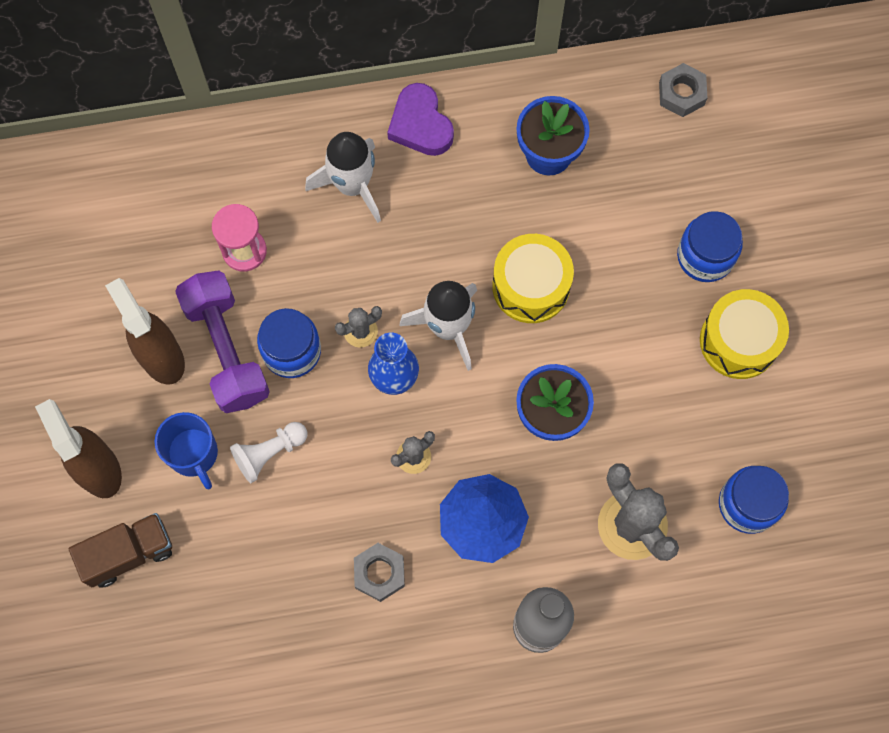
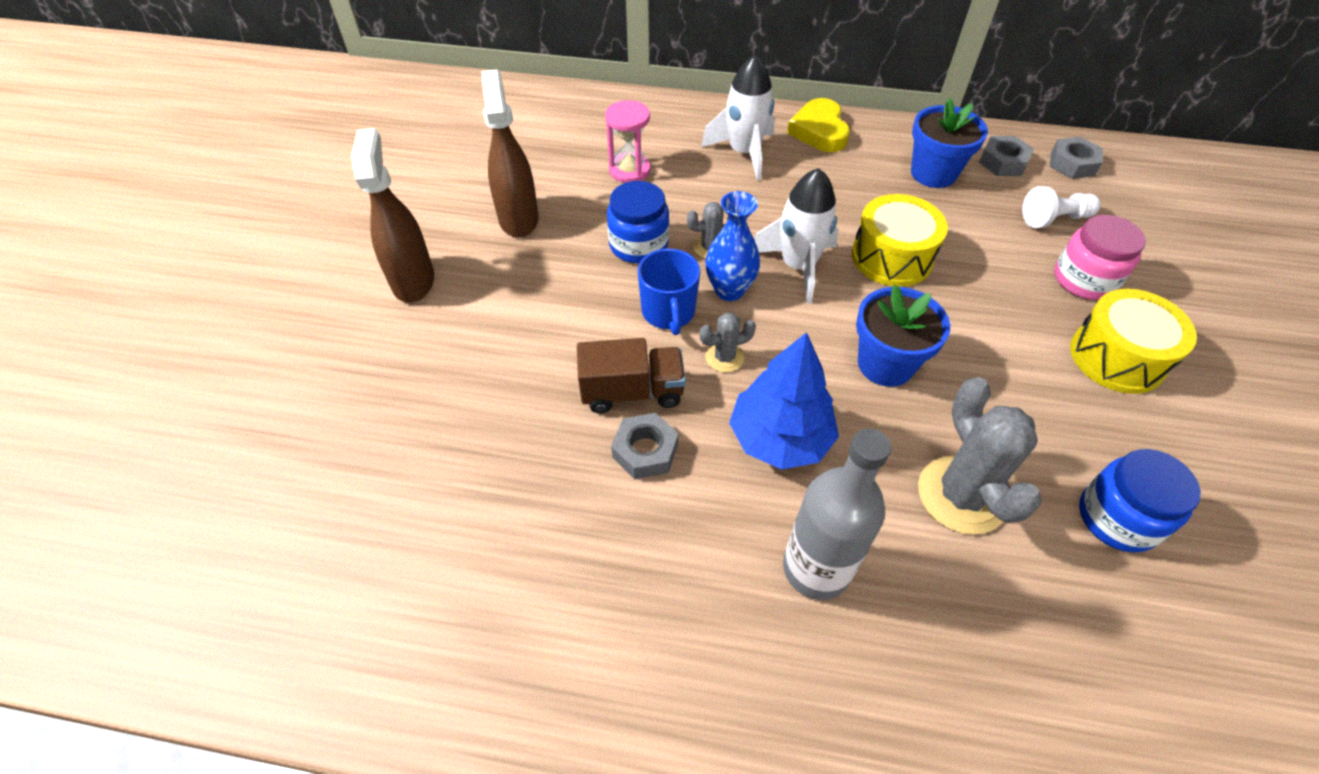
camera: 20 degrees right, 20 degrees down
brown truck [69,513,172,588] -> brown truck moved to [577,338,686,413]
blue mug [155,412,218,489] -> blue mug moved to [638,249,700,335]
purple dumbbell [175,270,270,413] -> none
white pawn [230,422,307,483] -> white pawn moved to [1022,186,1101,228]
purple heart [387,83,454,156] -> yellow heart [787,98,850,152]
blue jar [677,211,743,282] -> pink jar [1054,215,1146,300]
none -> grey nut [979,136,1034,176]

